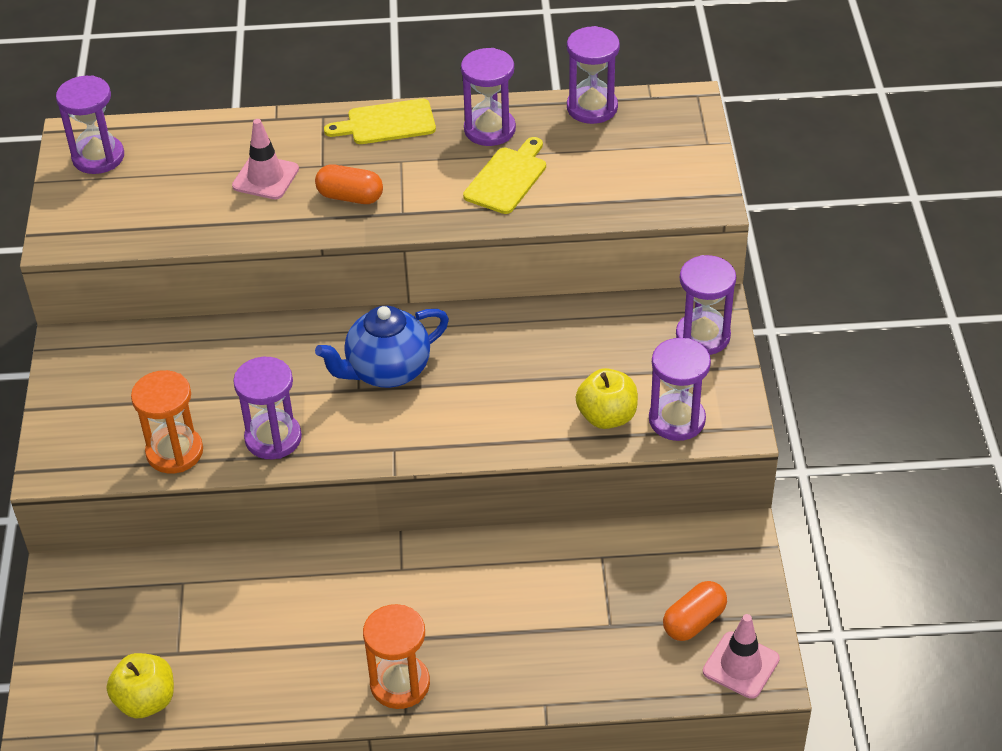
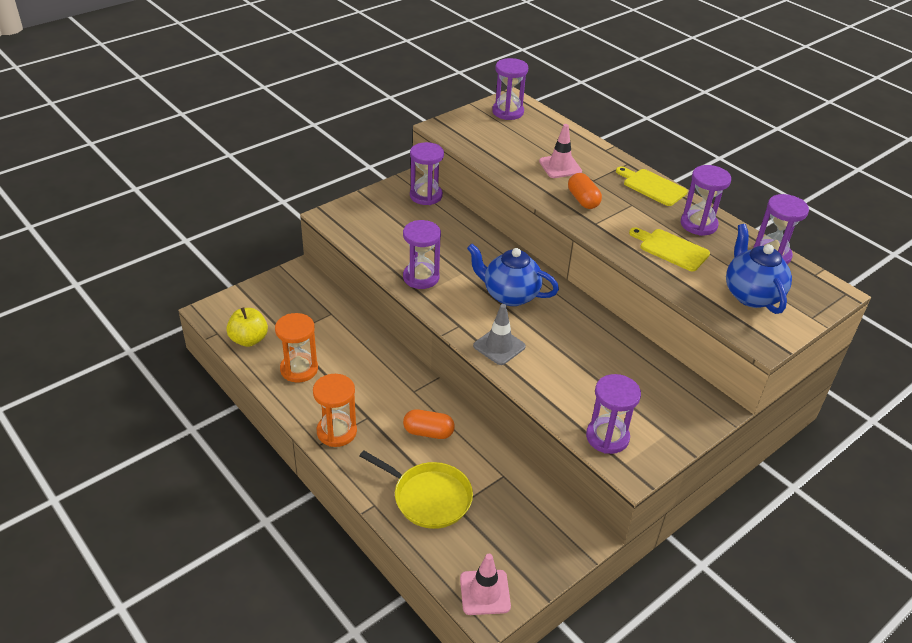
camera: 50 degrees right, 5 degrees down
orange hourglass [131,370,203,473] -> orange hourglass moved to [275,313,318,383]
yellow cutting board [463,137,546,214] -> yellow cutting board turned 135 degrees counterclockwise [629,227,710,271]
yellow apple [576,368,638,429] -> none
orange capsule [663,581,727,641] -> orange capsule moved to [403,409,455,439]
purple hourglass [676,255,736,355] -> purple hourglass moved to [410,142,444,205]
none -> yellow pan [360,451,473,529]
none -> grey traffic cone [473,304,526,365]
none -> blue teapot [726,224,792,314]

